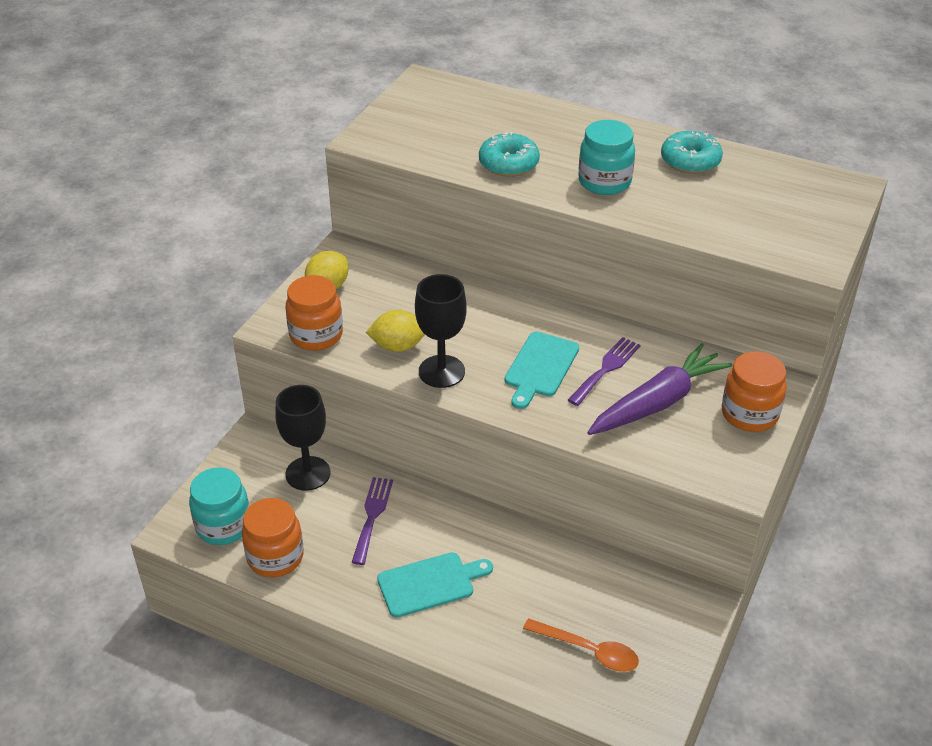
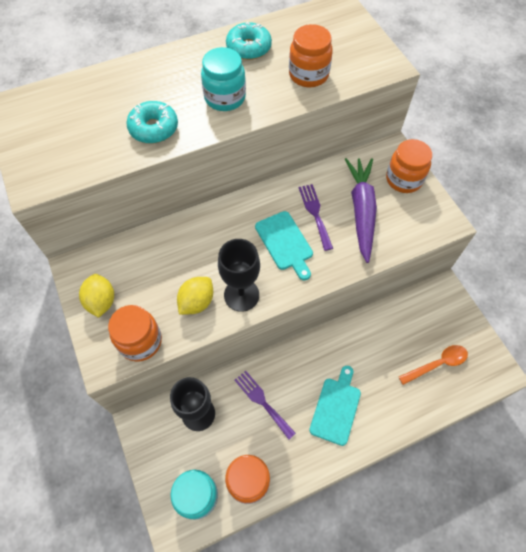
camera: 50 degrees left, 20 degrees up
none -> orange jar [289,24,333,87]

